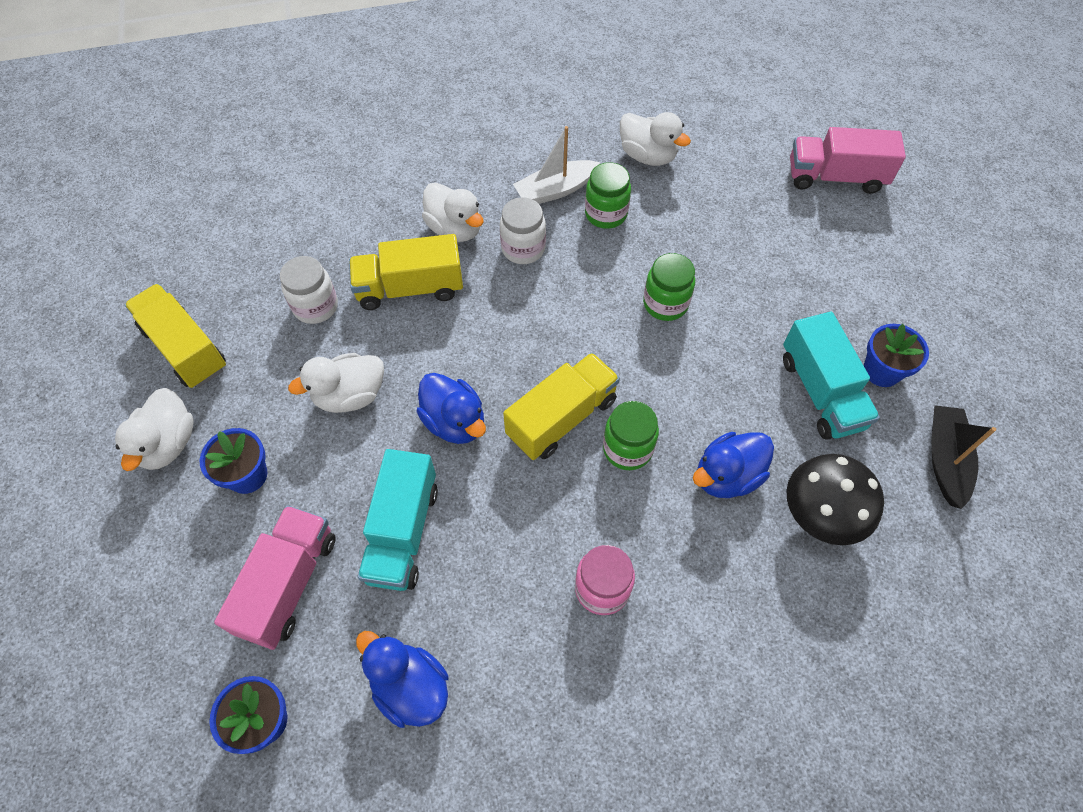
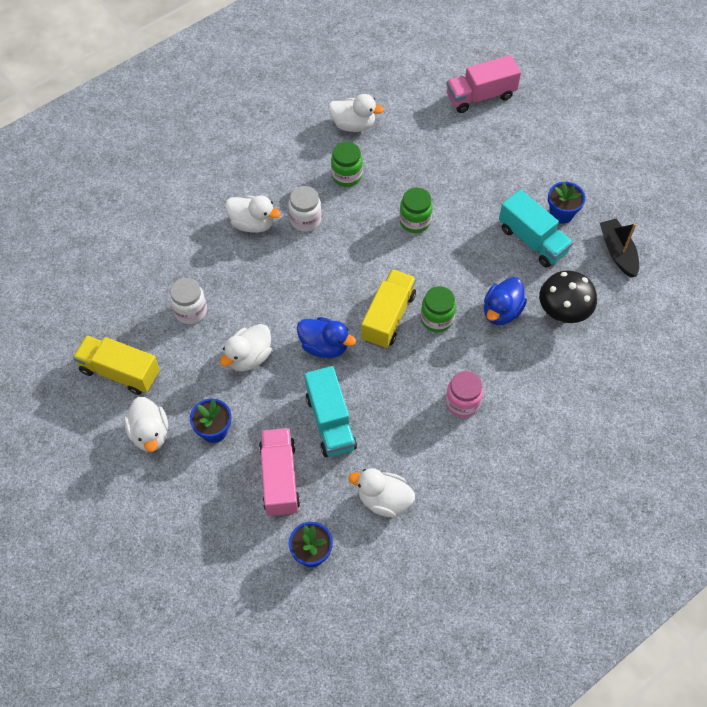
camera: 25 degrees left, 0 degrees up
yellow truck [349,234,463,310] -> none
blue duck [356,631,449,728] -> white duck [348,468,415,517]
white boat [513,126,600,204] -> none

